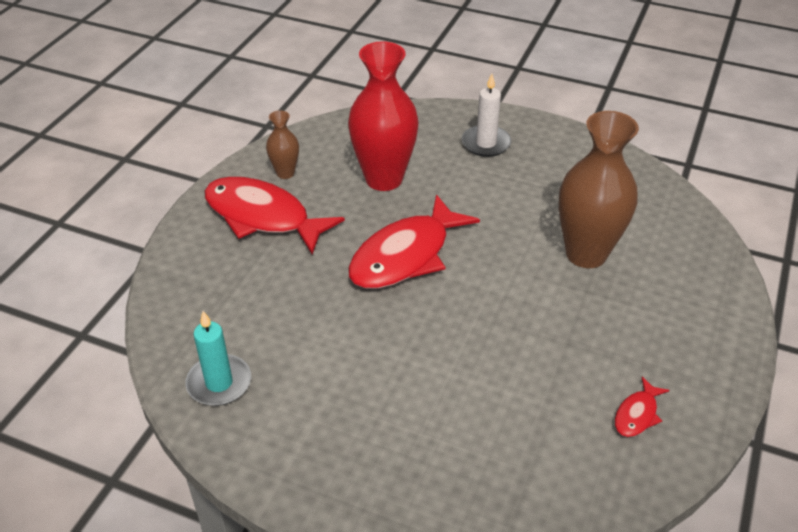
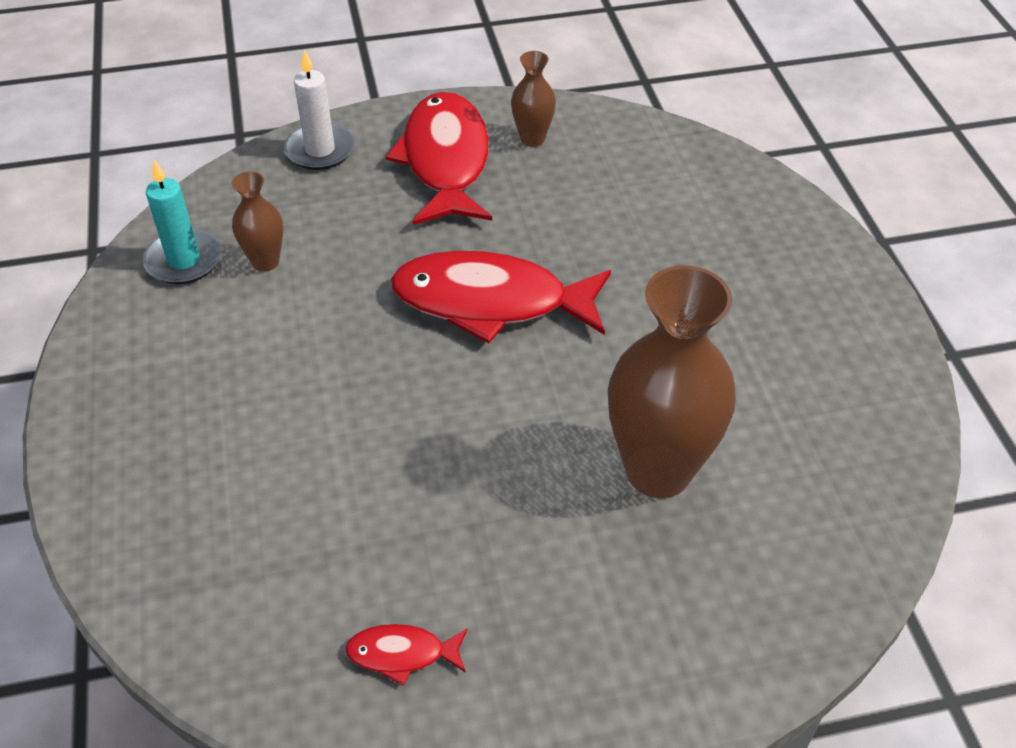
camera: 55 degrees right, 5 degrees up
red vase [348,41,419,191] -> none
white candle [462,74,511,157] -> white candle moved to [284,49,355,170]
none -> brown vase [232,171,283,272]

